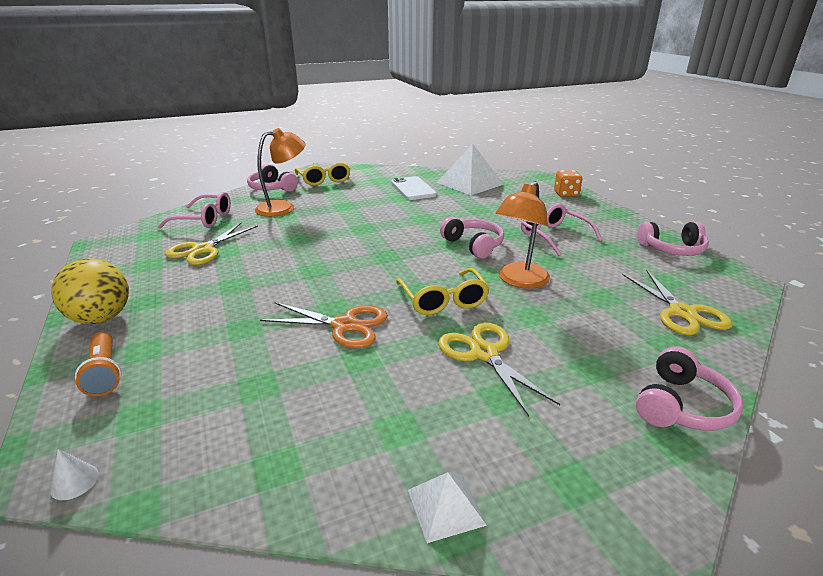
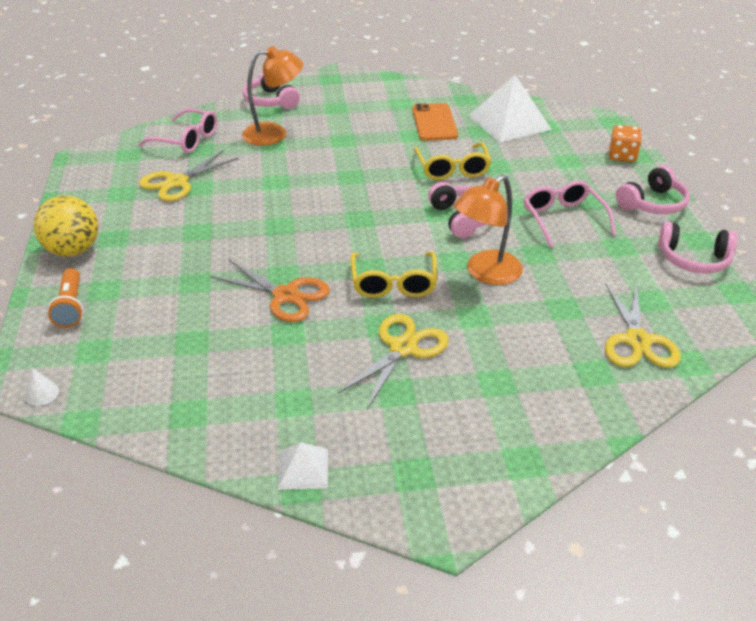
camera: 15 degrees right, 10 degrees up
yellow glasses [295,162,350,186] -> yellow glasses moved to [414,142,491,180]
white phone [391,176,437,200] -> orange phone [412,103,458,141]
yellow scissors [438,323,560,416] -> yellow scissors turned 45 degrees clockwise [338,314,449,409]
pink headphones [636,346,743,431] -> pink headphones moved to [616,165,690,214]

